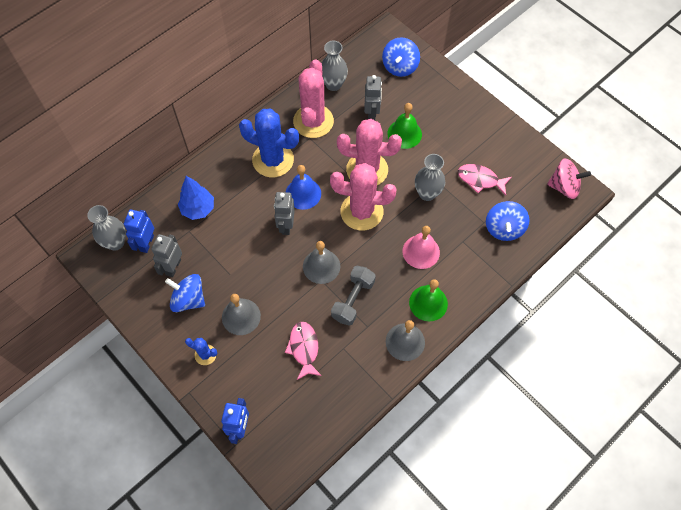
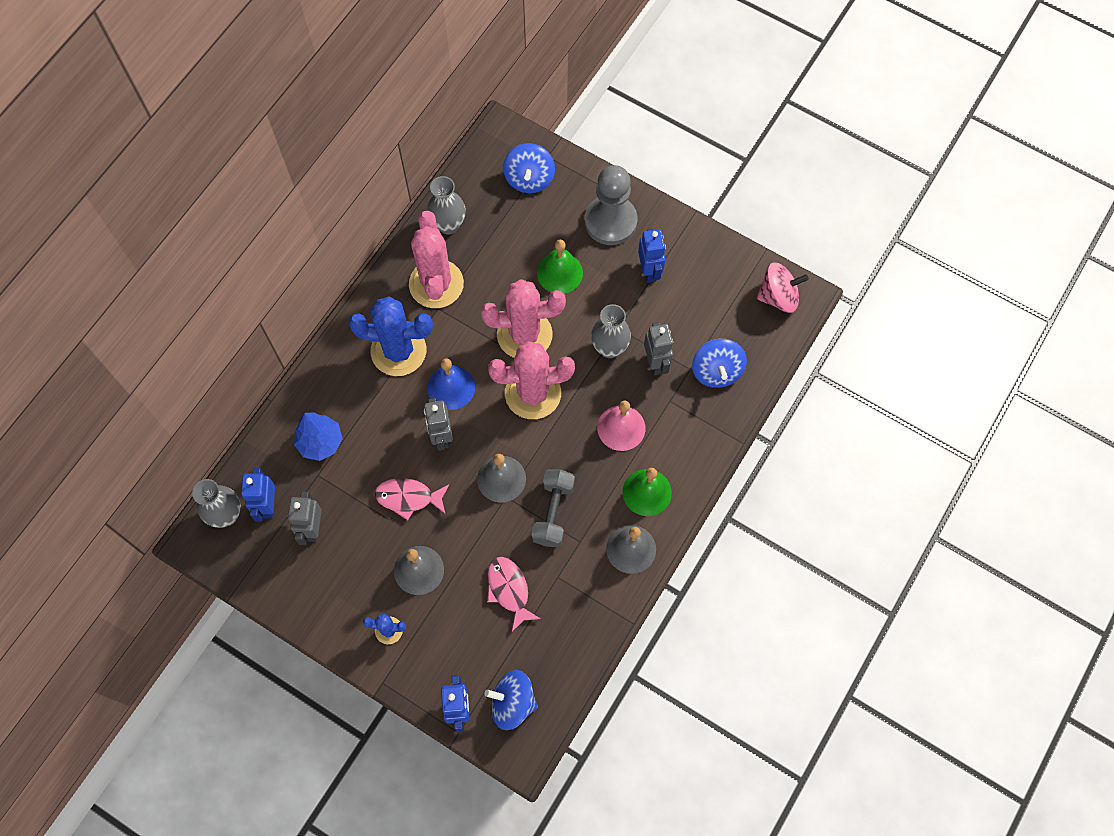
camera: 15 degrees left, 5 degrees up
blue spinning top [165,274,205,312] -> blue spinning top moved to [485,670,538,730]
grey robot [364,75,382,120] -> grey robot moved to [644,322,673,375]
pink fish [458,164,512,195] -> pink fish moved to [375,478,449,520]
none -> grey pawn [585,165,637,245]
none -> blue robot [638,229,666,283]

